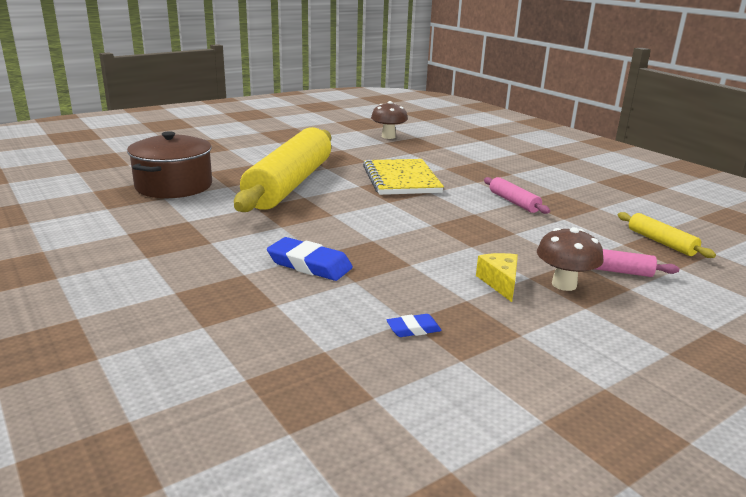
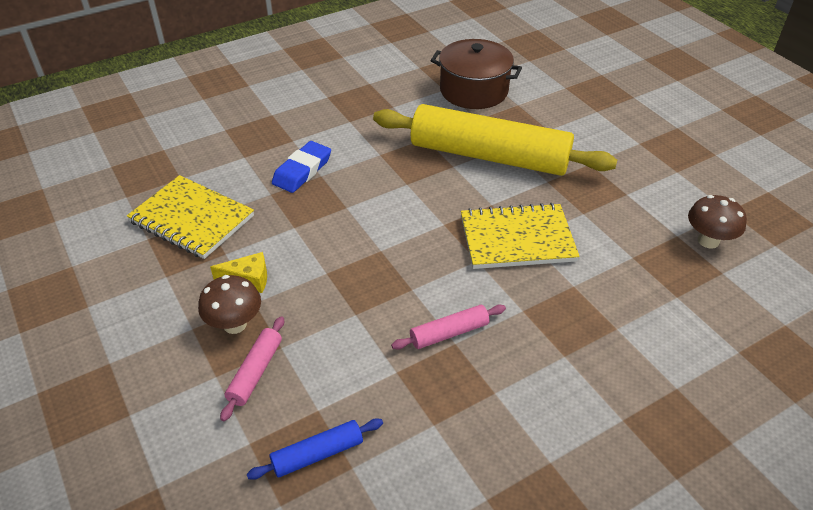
camera: 95 degrees right, 20 degrees up
blue eraser [386,314,442,337] -> yellow notebook [127,175,254,259]
yellow rolling pin [618,212,716,258] -> blue rolling pin [247,418,383,480]

